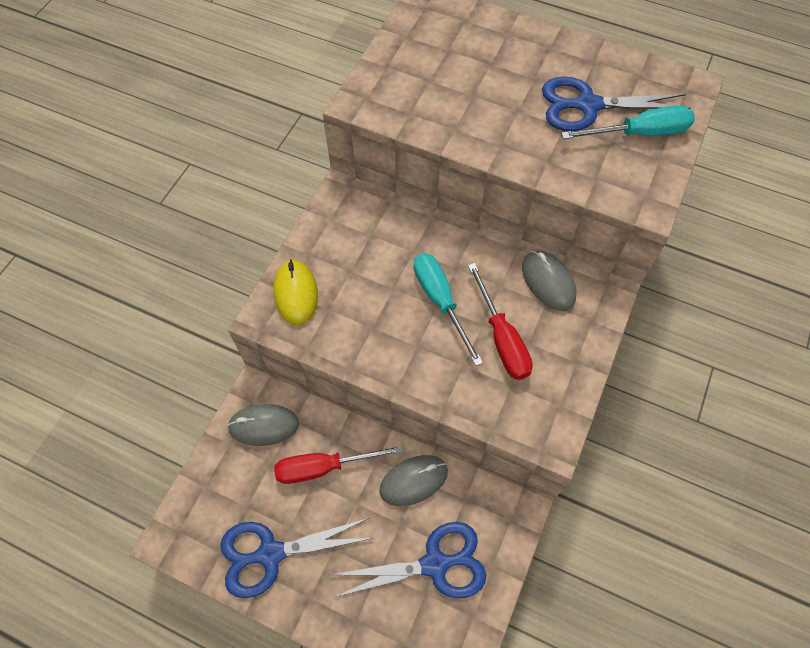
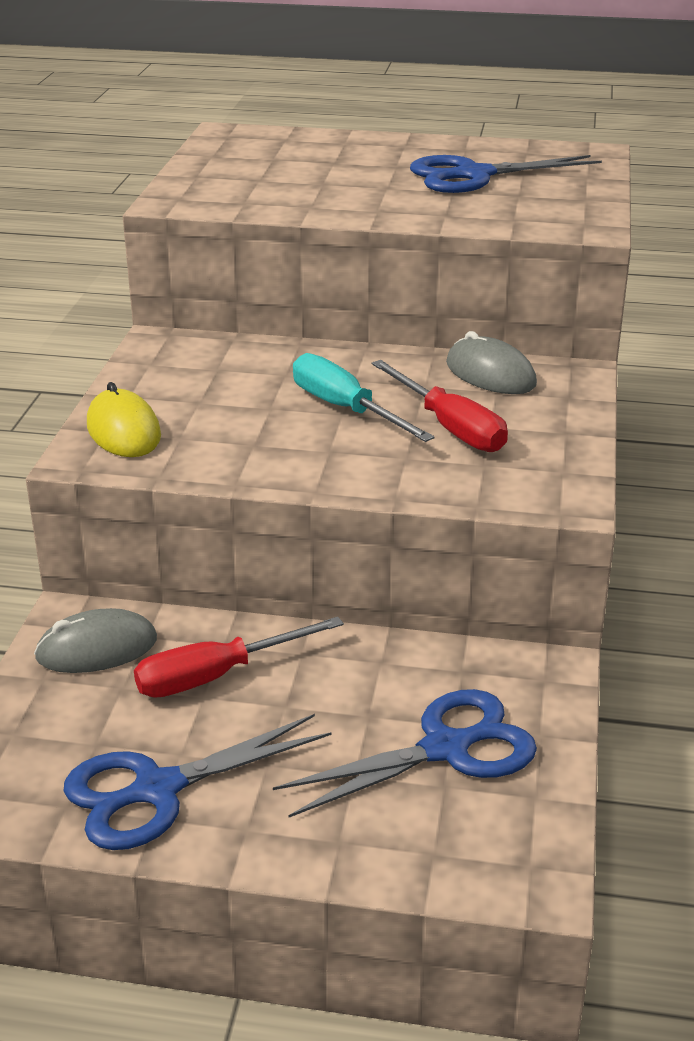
camera: 15 degrees left, 30 degrees down
grey mouse [379,455,448,506] -> none
turquoise screwdriver [561,105,695,139] -> none

